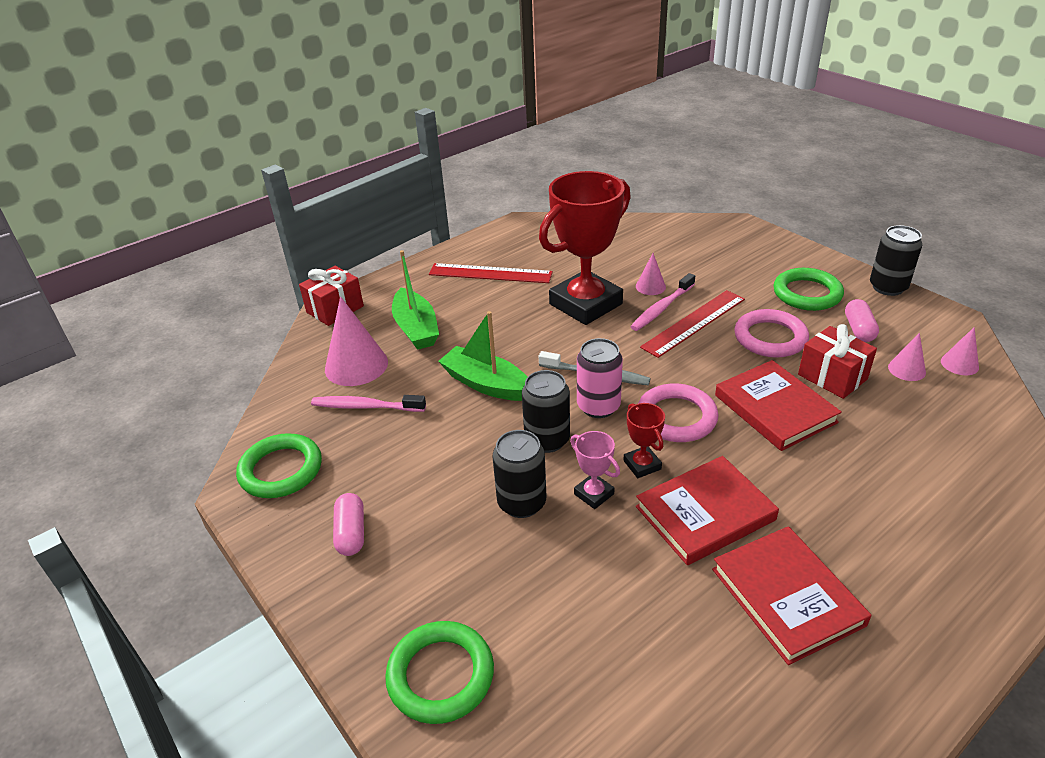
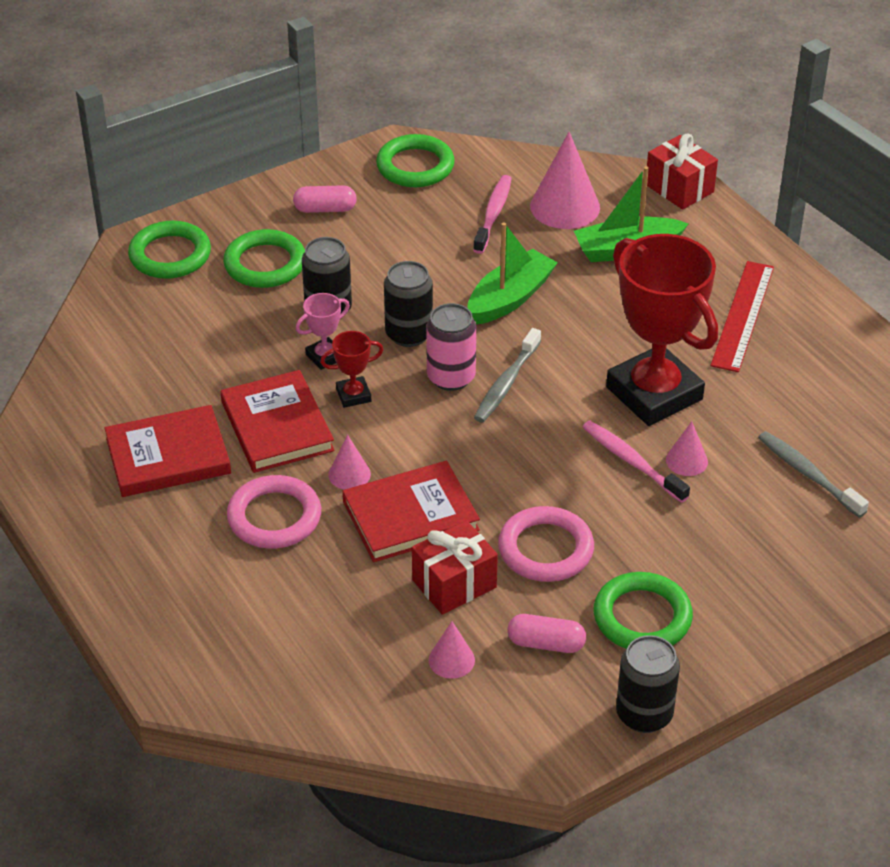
camera: 95 degrees right, 5 degrees up
pink ring [638,383,718,442] -> pink ring moved to [227,475,321,549]
red ruler [640,290,745,358] -> none
pink cone [941,327,979,375] -> pink cone moved to [328,435,371,490]
none -> green ring [223,229,305,288]
none -> grey toothbrush [758,431,869,518]

